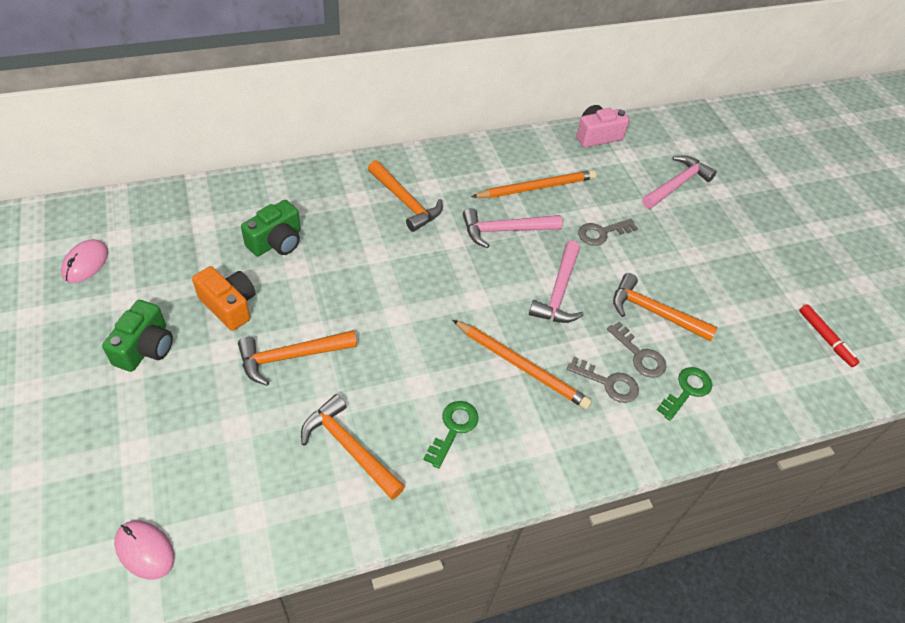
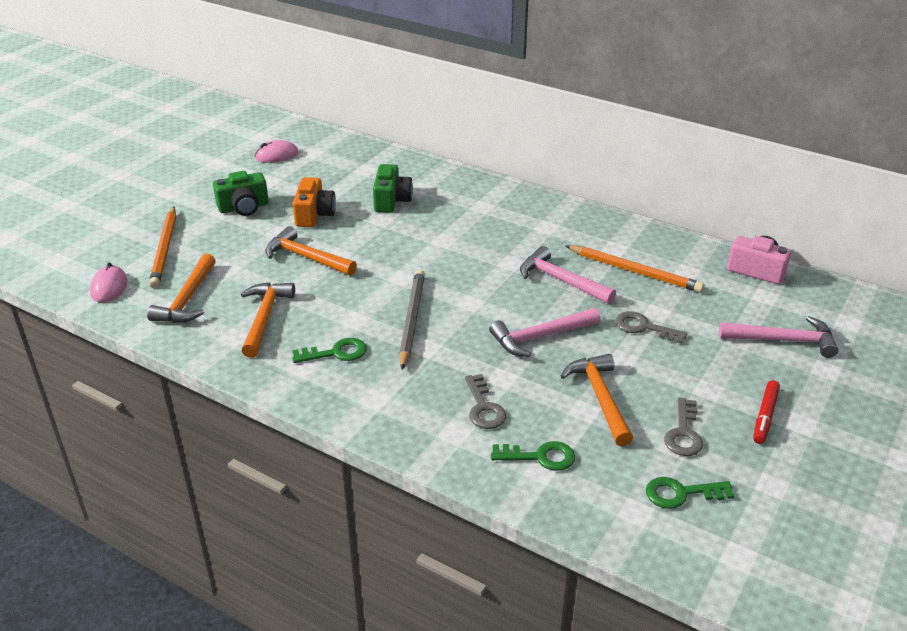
camera: 55 degrees right, 15 degrees down
green camera [241,200,301,256] -> green camera turned 90 degrees counterclockwise [373,164,413,213]
orange hammer [368,160,443,232] -> orange hammer moved to [147,254,216,323]
orange pencil [453,320,592,409] -> orange pencil moved to [149,207,176,288]
grey key [607,322,667,378] -> grey key moved to [664,398,703,456]
red marker [799,304,859,367] -> red marker moved to [753,380,780,444]
none -> grey pencil [399,270,425,370]
none -> green key [646,477,734,509]

